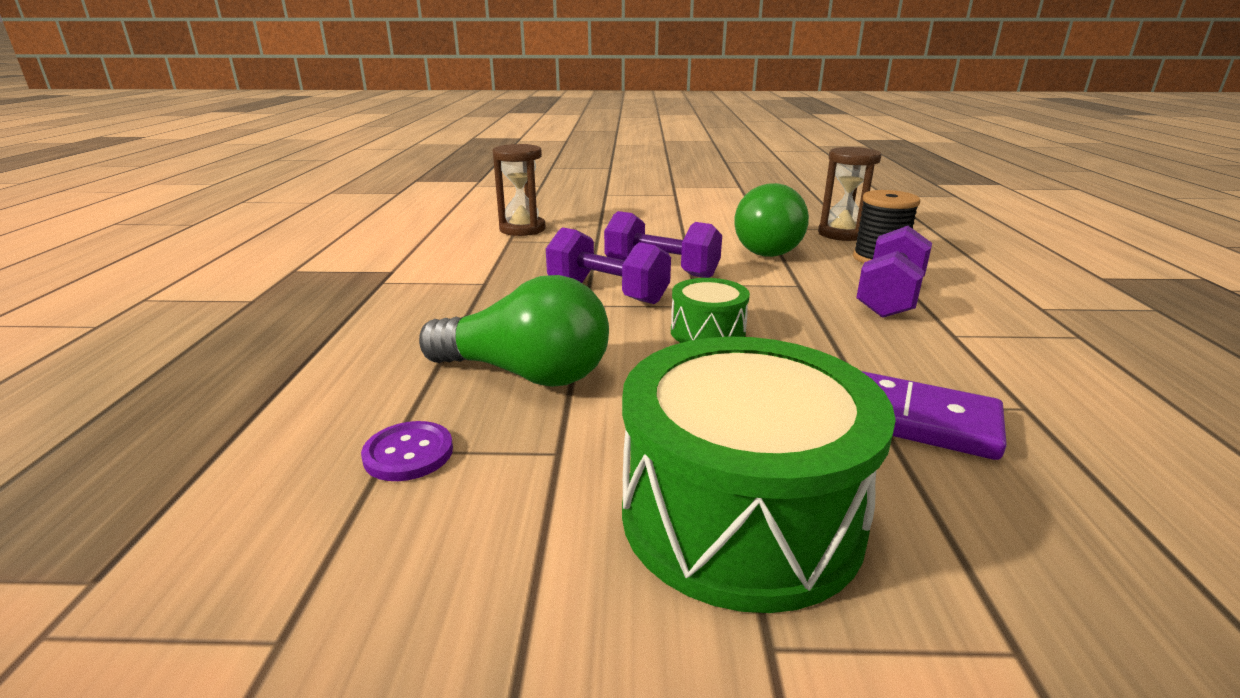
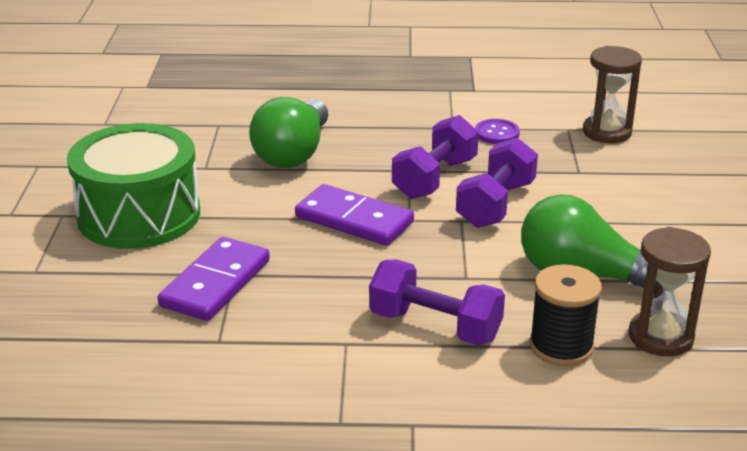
camera: 90 degrees right, 5 degrees up
purple button [361,421,453,481] -> purple button moved to [475,119,520,144]
green drum [671,278,750,343] -> purple domino [295,184,414,246]

